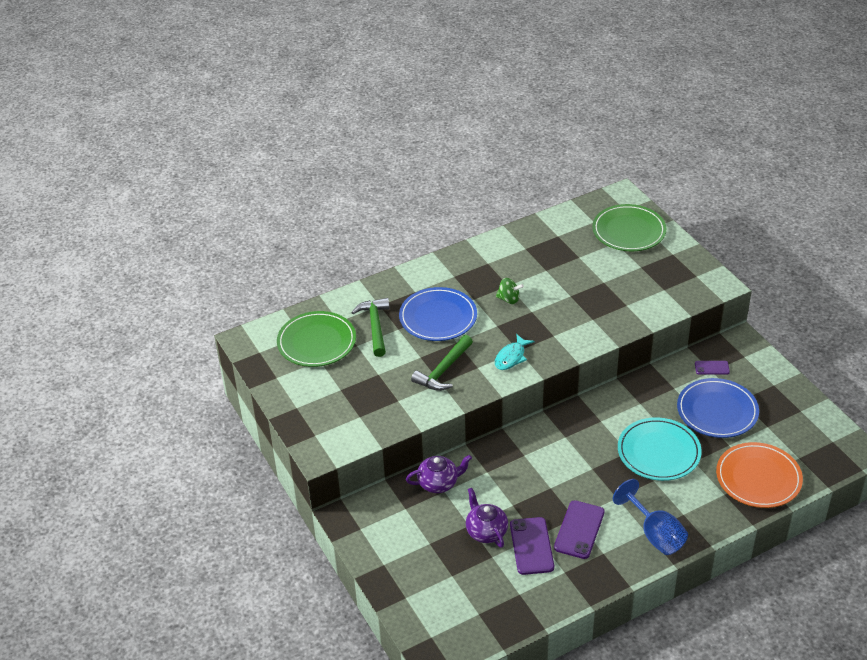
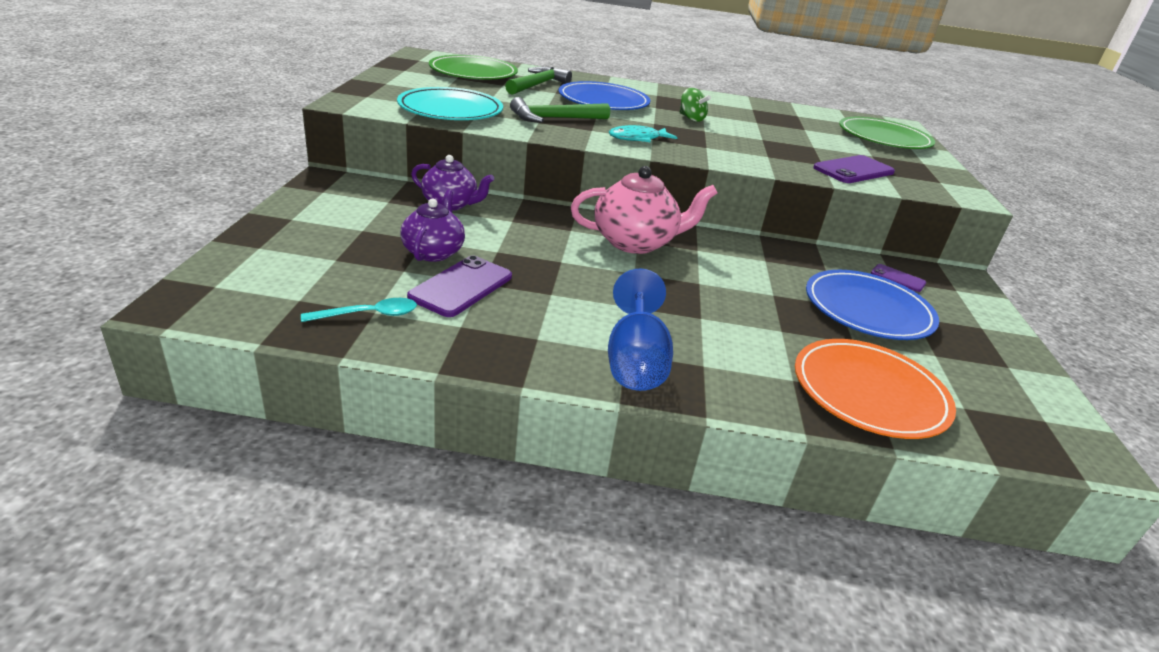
camera: 30 degrees right, 10 degrees down
purple phone [554,500,605,559] -> purple phone moved to [813,155,895,183]
turquoise plate [618,417,702,481] -> turquoise plate moved to [397,87,503,120]
none -> turquoise spoon [301,298,417,322]
none -> pink teapot [571,166,717,254]

